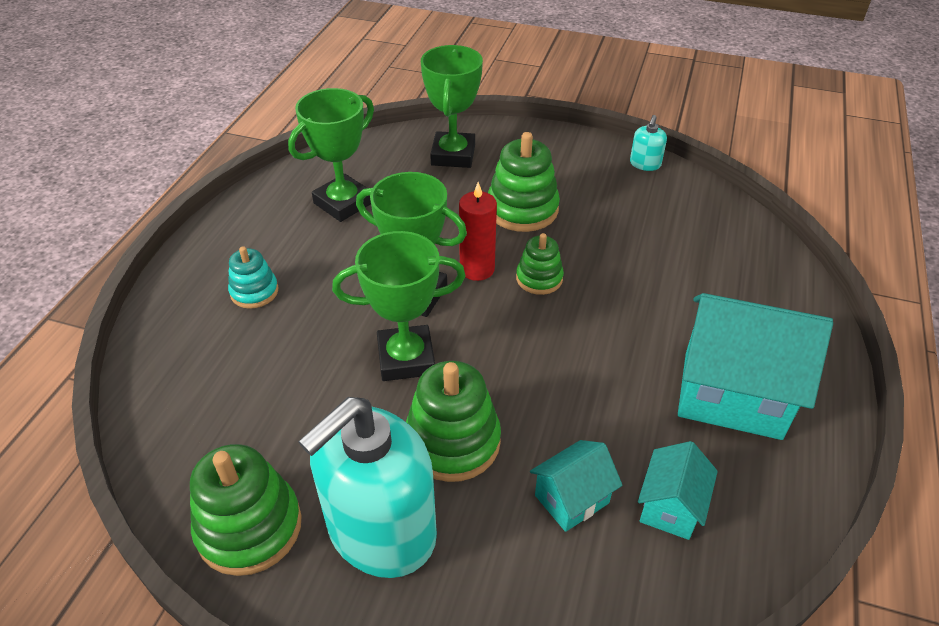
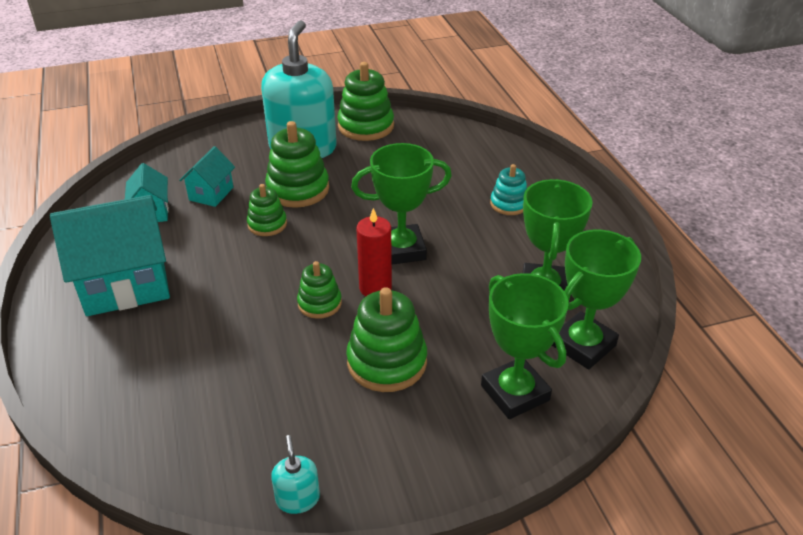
camera: 145 degrees right, 5 degrees down
green trophy [332,231,466,381] -> green trophy moved to [552,230,641,369]
none -> green stacking toy [247,184,287,236]

